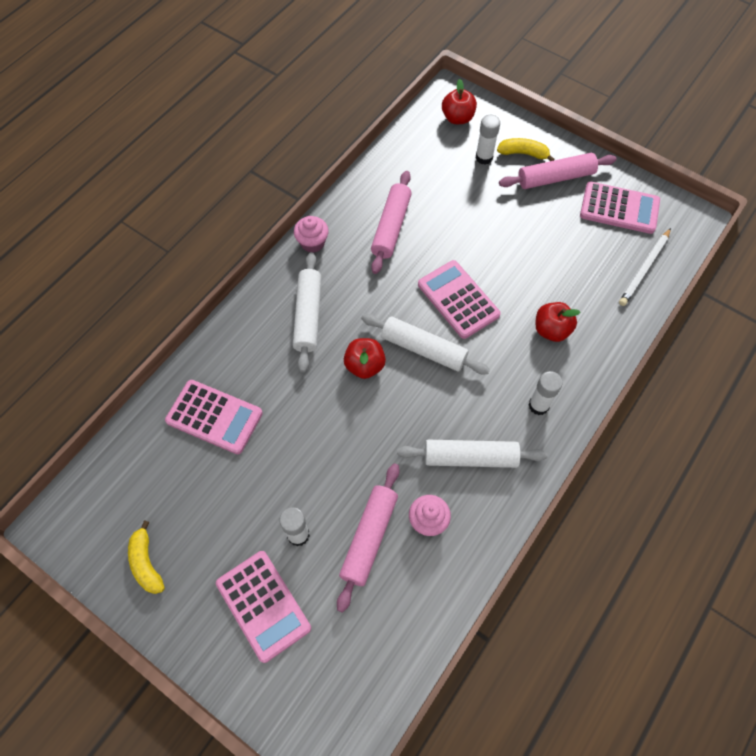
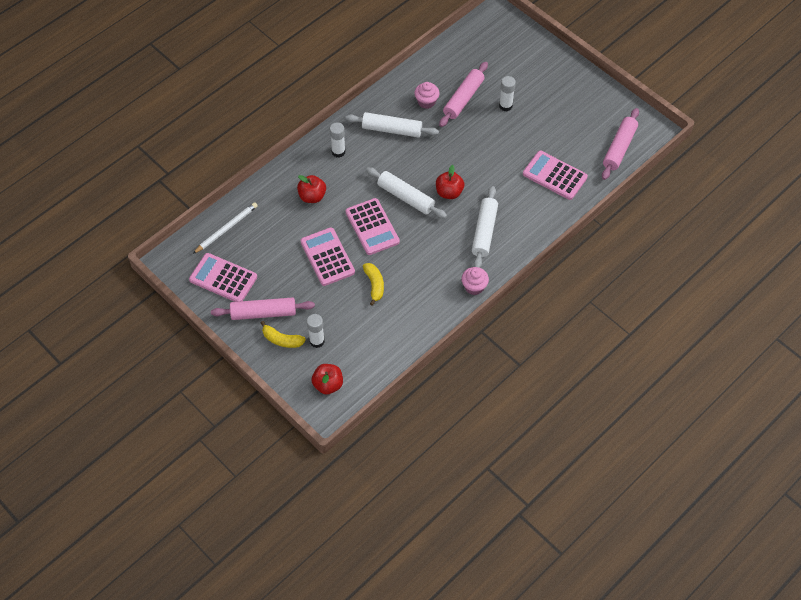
camera: 170 degrees left, 5 degrees down
yellow banana [128,520,165,594] -> yellow banana moved to [363,263,384,306]
pink calculator [216,551,311,663] -> pink calculator moved to [300,227,355,286]
pink rolling pin [371,171,412,274] -> pink rolling pin moved to [602,108,639,180]

